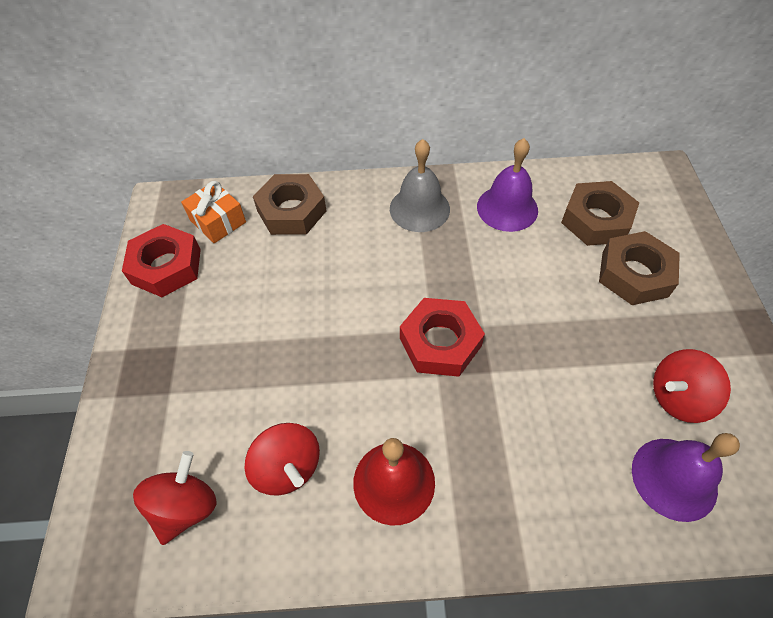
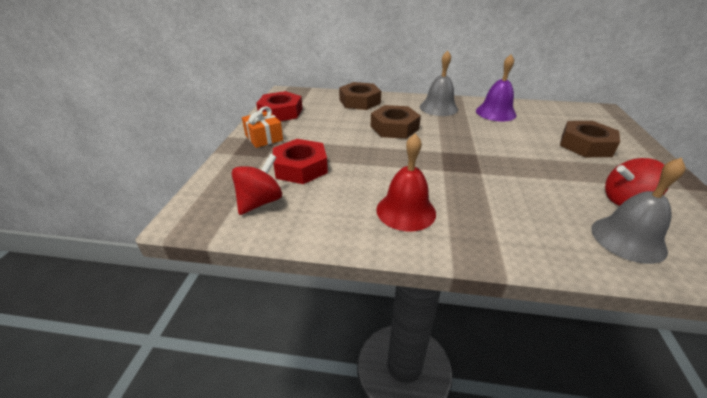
camera: 10 degrees right, 20 degrees down
orange gift [181,181,246,243] -> orange gift moved to [242,107,283,148]
red spinning top [244,423,320,496] -> none
red nut [400,298,485,377] -> red nut moved to [273,139,328,184]
brown nut [561,181,639,246] -> brown nut moved to [371,105,421,139]
purple bell [632,433,740,522] -> grey bell [592,158,686,264]

